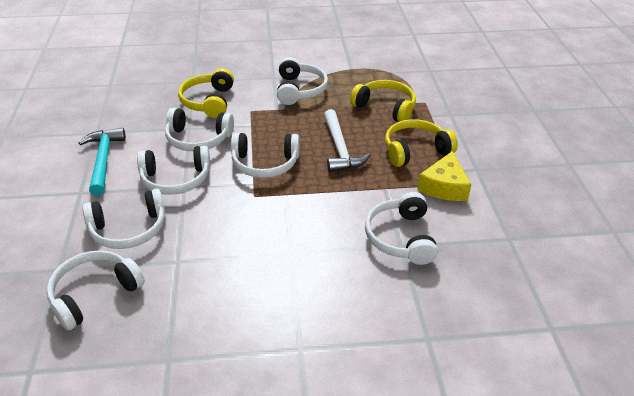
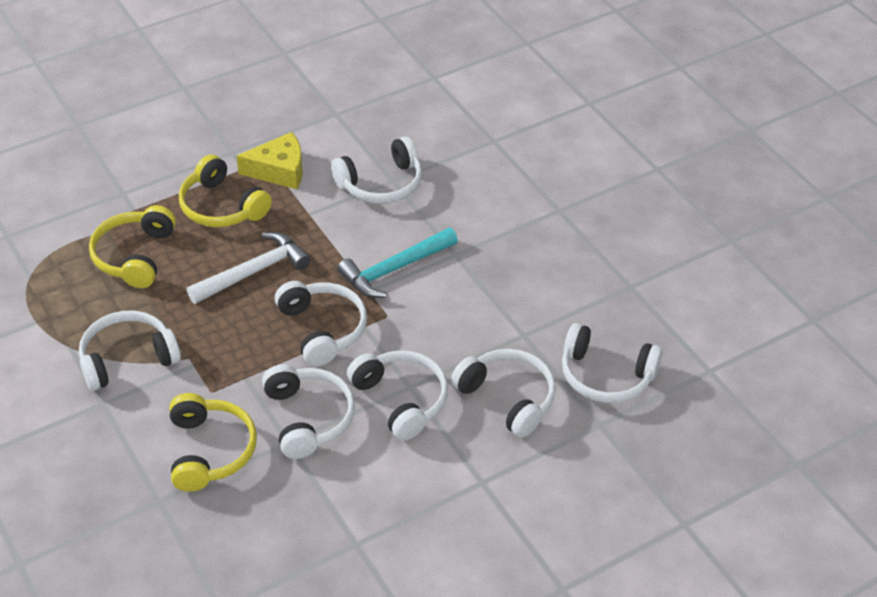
camera: 115 degrees left, 5 degrees up
turquoise hammer [78,128,126,196] -> turquoise hammer moved to [337,228,458,298]
yellow headphones [178,68,234,118] -> yellow headphones turned 75 degrees counterclockwise [169,393,257,492]

